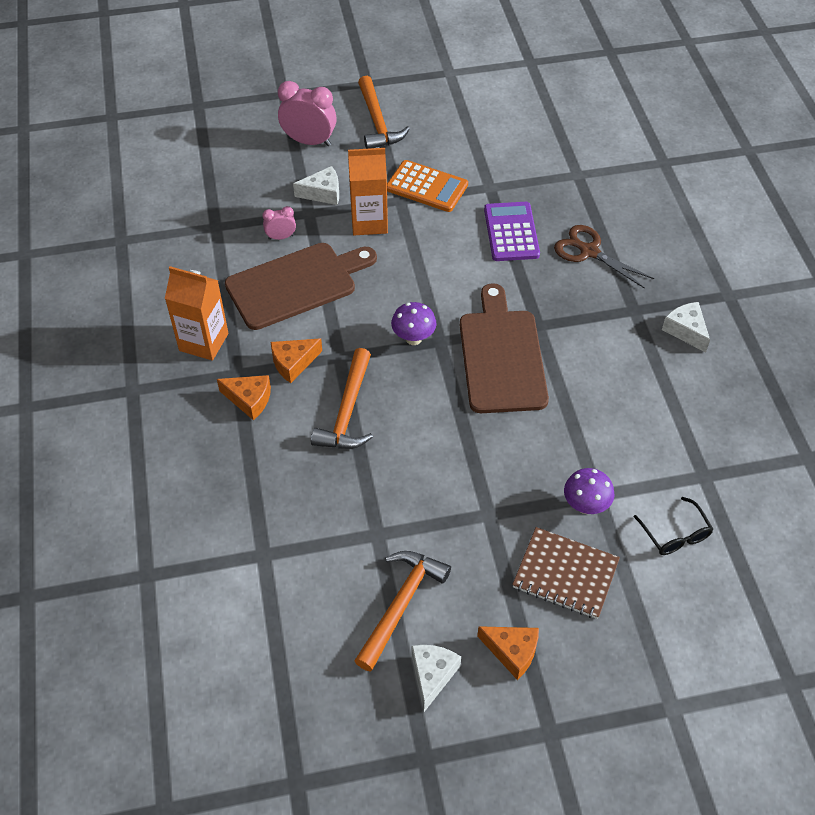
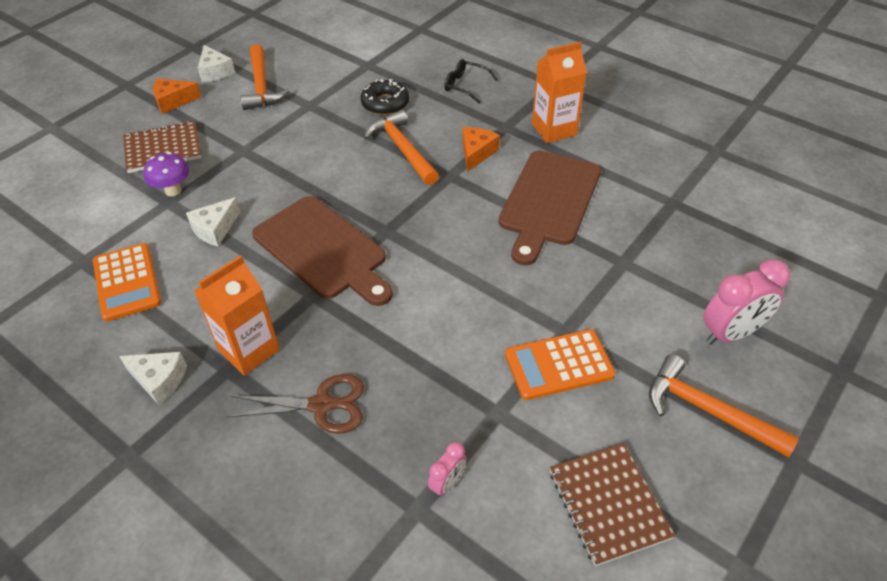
camera: 140 degrees right, 5 degrees down
orange cheese [217,375,271,420] -> none
pink clock [263,206,296,240] -> pink clock moved to [428,442,467,497]
white cheese [293,166,339,205] -> white cheese moved to [186,197,240,247]
orange carton [348,148,388,235] -> orange carton moved to [194,255,280,376]
purple mushroom [391,302,437,345] -> none
purple calculator [484,202,540,261] -> none
black glasses [634,497,713,555] -> black glasses moved to [444,59,498,104]
none -> orange calculator [93,243,161,321]
none -> black donut [361,79,409,115]
none -> brown notebook [550,443,675,566]

